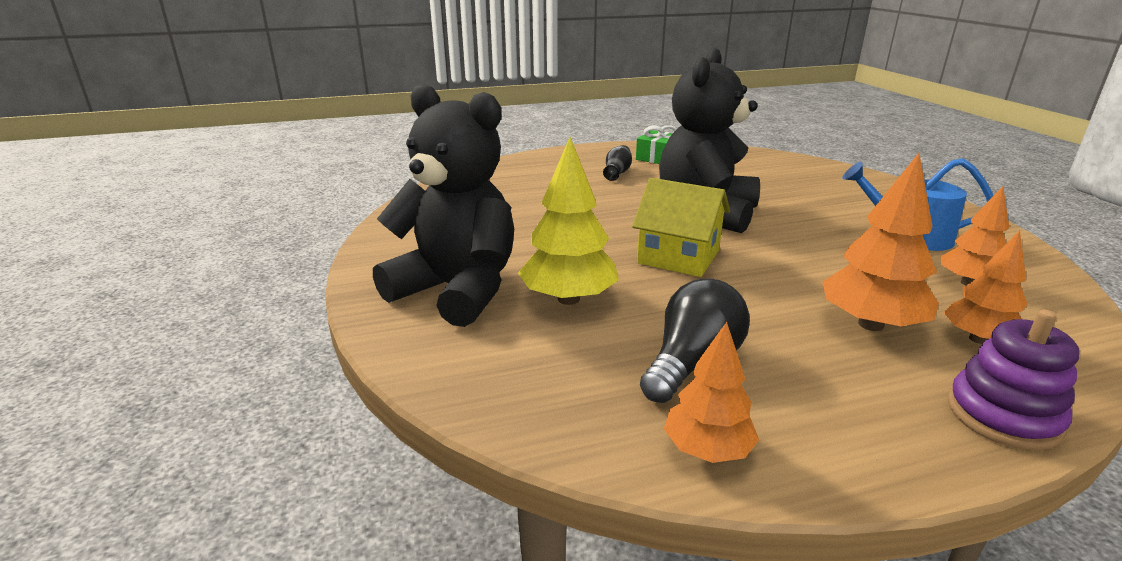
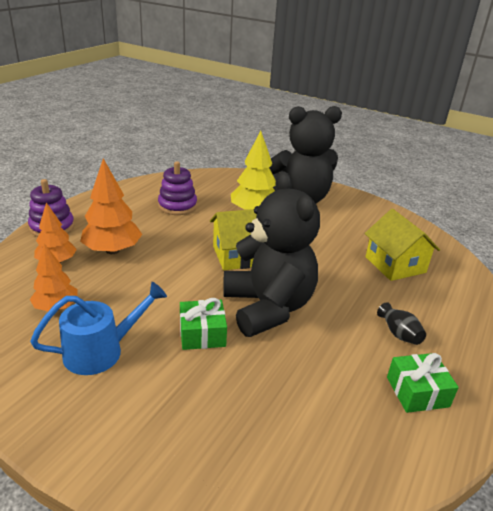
camera: 135 degrees right, 5 degrees up
black light bulb [640,279,750,403] -> purple stacking toy [158,161,197,215]
orange tree [664,322,759,463] -> none
none -> green gift [180,298,227,350]
none -> yellow house [365,209,440,281]

